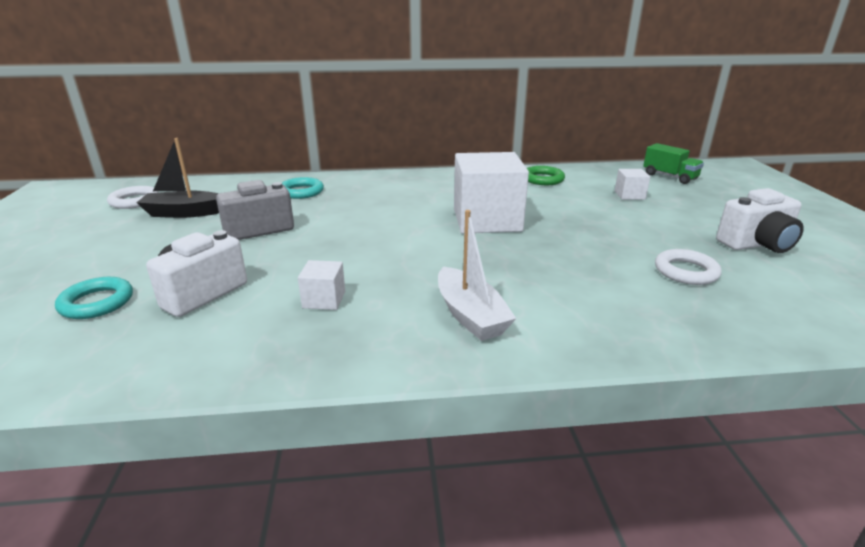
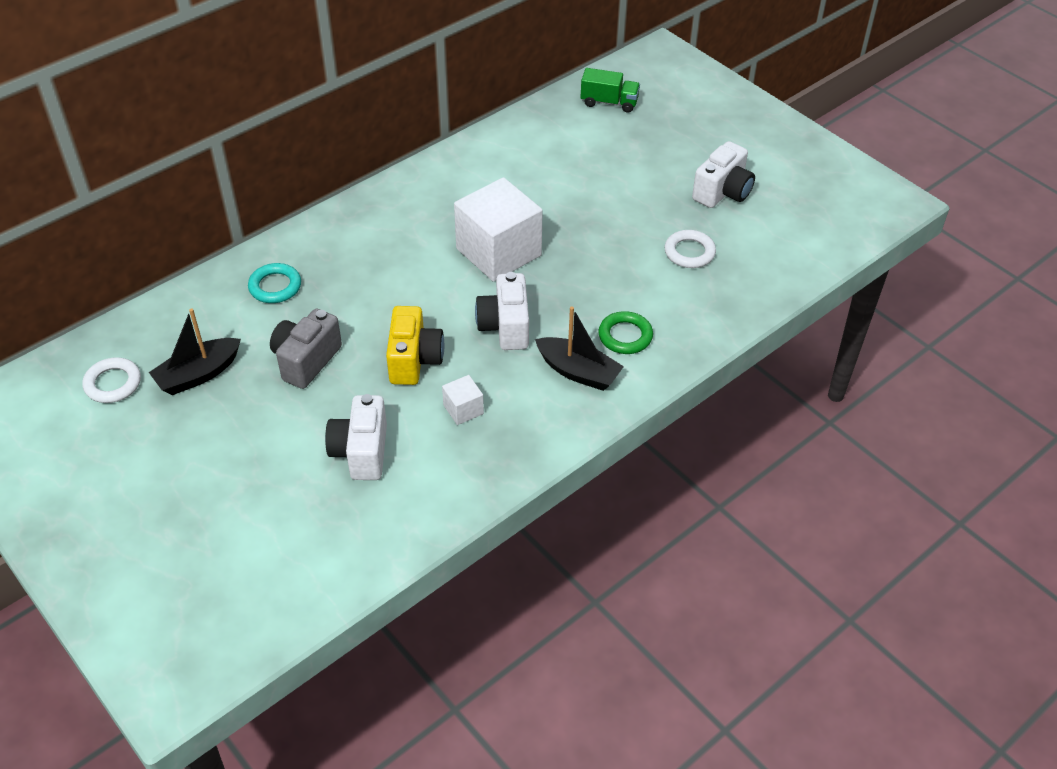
camera: 35 degrees left, 20 degrees up
turquoise ring [55,277,133,319] -> none
white boat [438,210,517,341] -> black boat [535,306,624,391]
green ring [527,166,565,185] -> green ring moved to [598,311,653,354]
white cube [615,169,650,200] -> none
none -> yellow camera [386,306,444,385]
none -> white camera [475,272,529,350]

